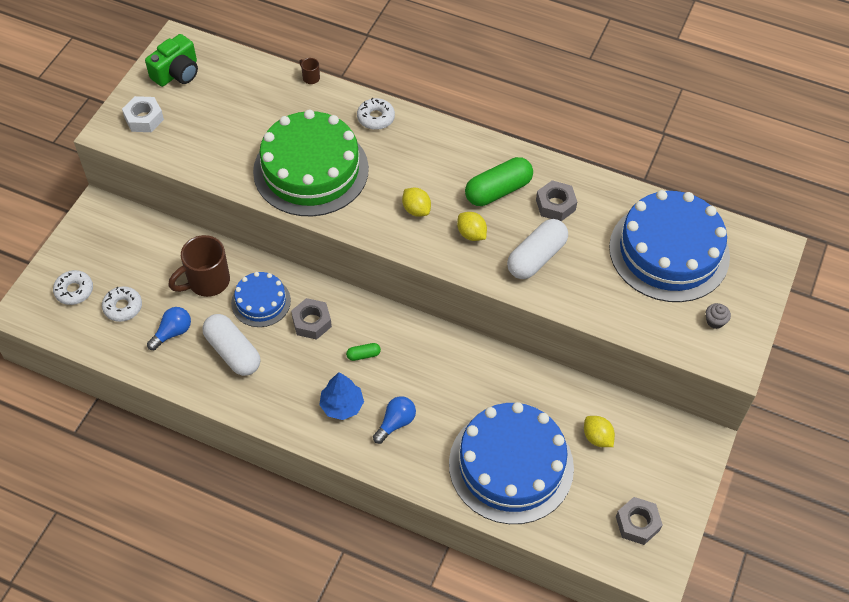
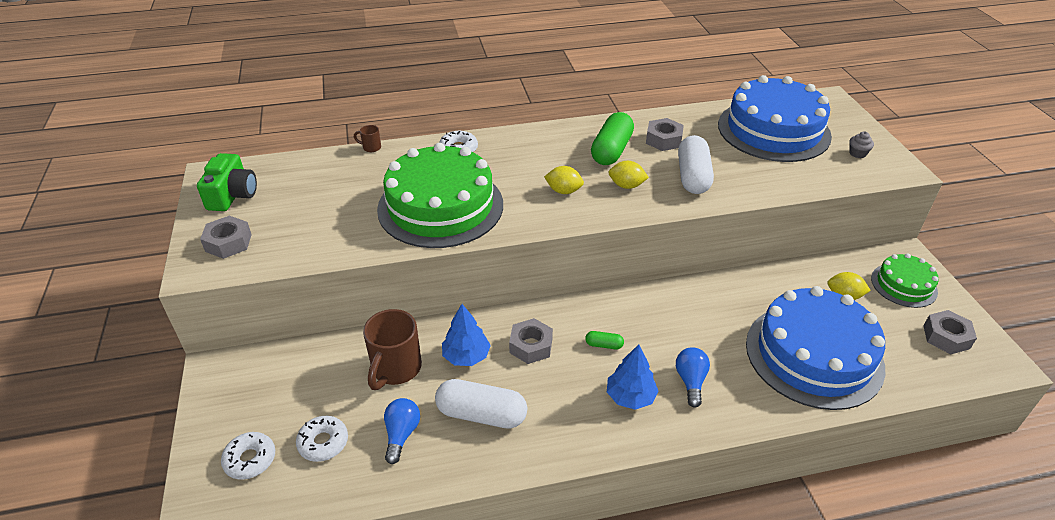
camera: 35 degrees left, 15 degrees down
white nut [122,96,164,132] -> grey nut [200,216,252,259]
blue cake [231,272,291,327] -> blue tree [442,304,491,366]
green capsule [346,343,381,361] -> green capsule turned 60 degrees clockwise [585,331,624,349]
none -> green cake [871,253,939,308]

